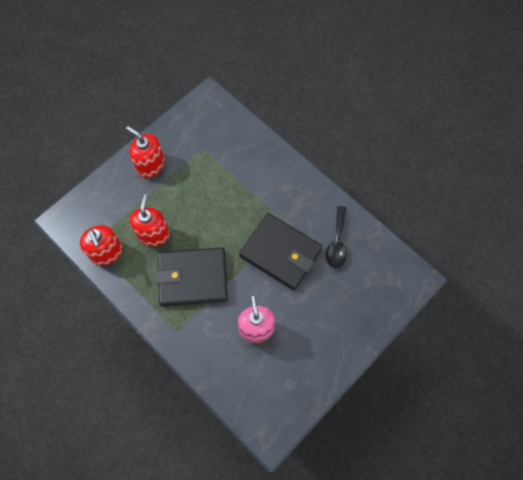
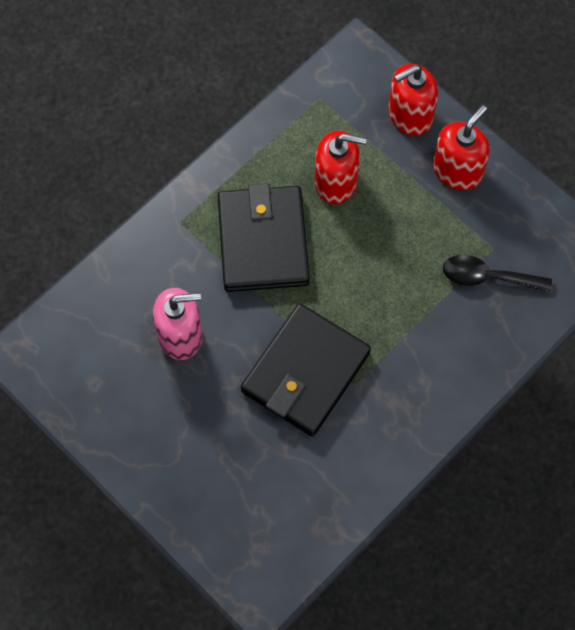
camera: 90 degrees right, 0 degrees up
red soap dispenser [80,225,123,265] -> red soap dispenser moved to [388,64,438,136]
black spoon [326,206,347,268] -> black spoon moved to [443,255,552,292]

